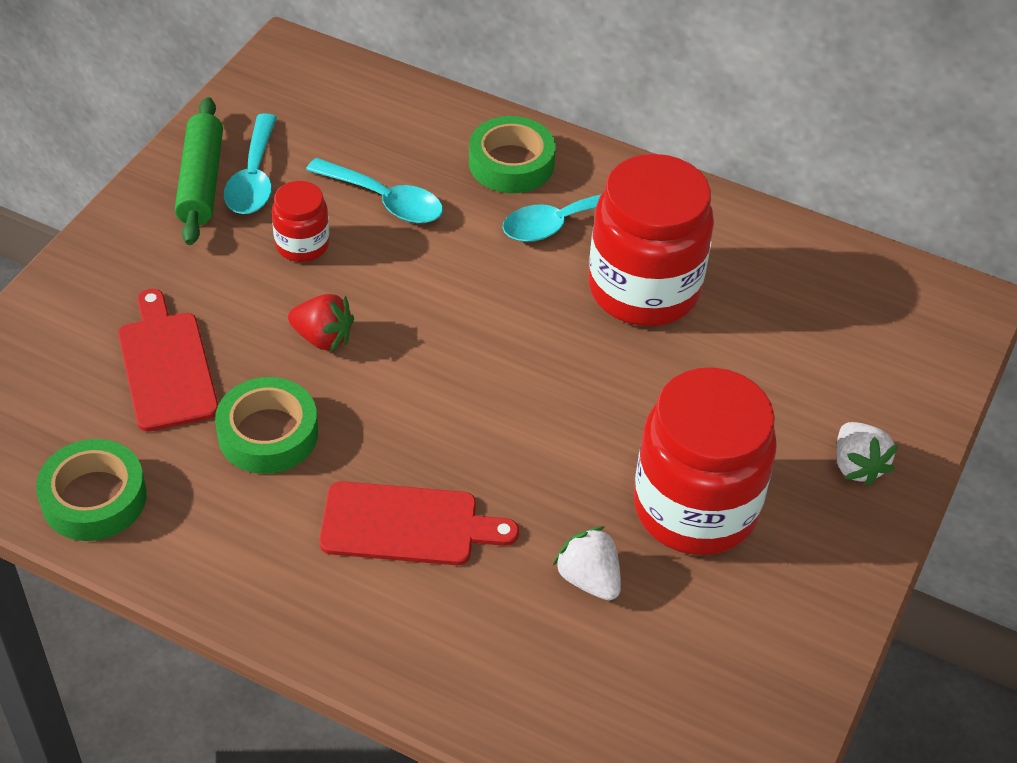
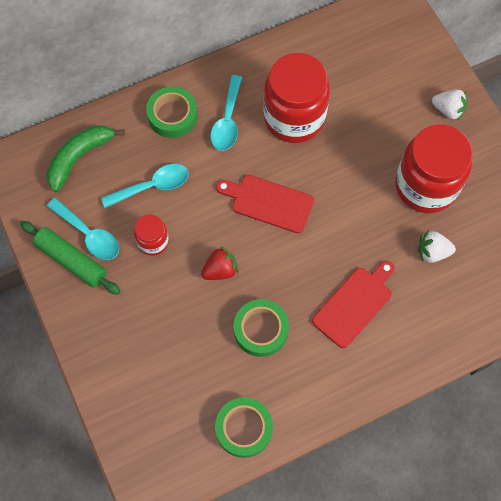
camera: 50 degrees left, 20 degrees up
red cutting board [118,289,218,432] -> red cutting board moved to [216,175,314,233]
none -> green banana [46,125,125,192]

